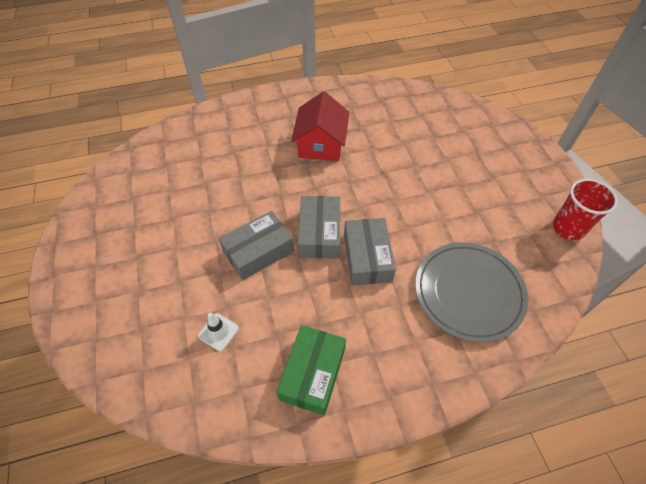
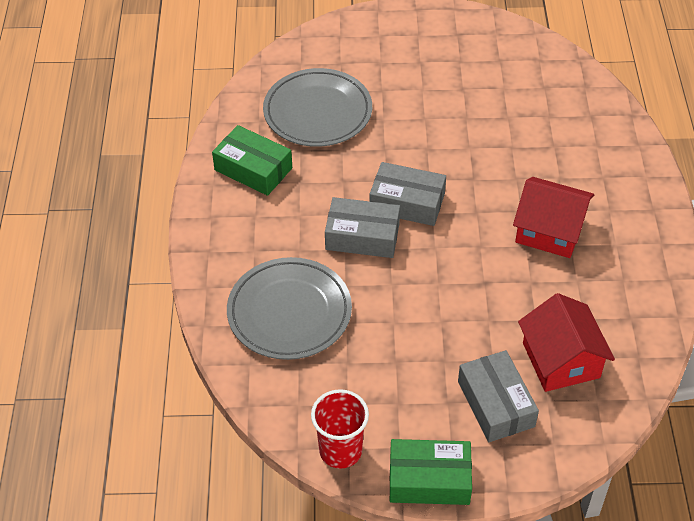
camera: 105 degrees right, 5 degrees down
white traffic cone [198,313,239,351] -> grey plate [263,68,372,147]
grey box [219,211,294,280] -> grey box moved to [458,350,539,442]
none -> green box [390,439,472,505]
none -> red house [518,293,615,392]

